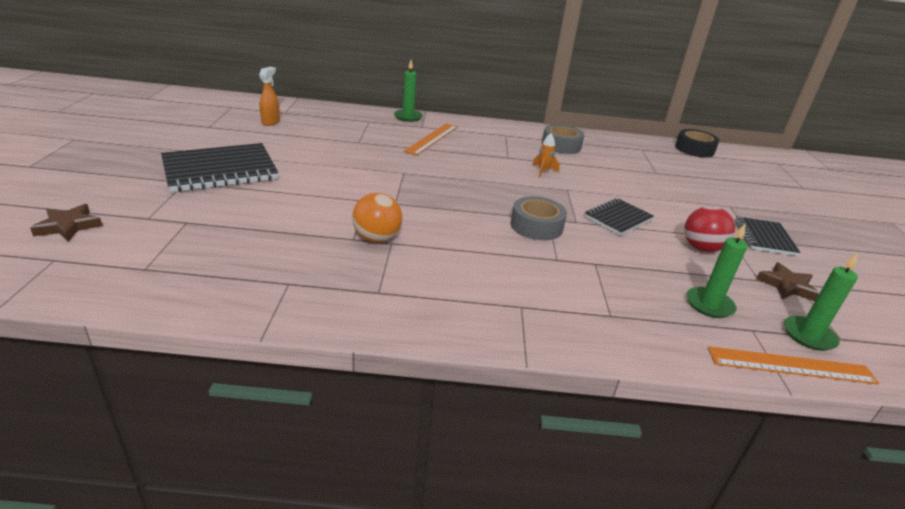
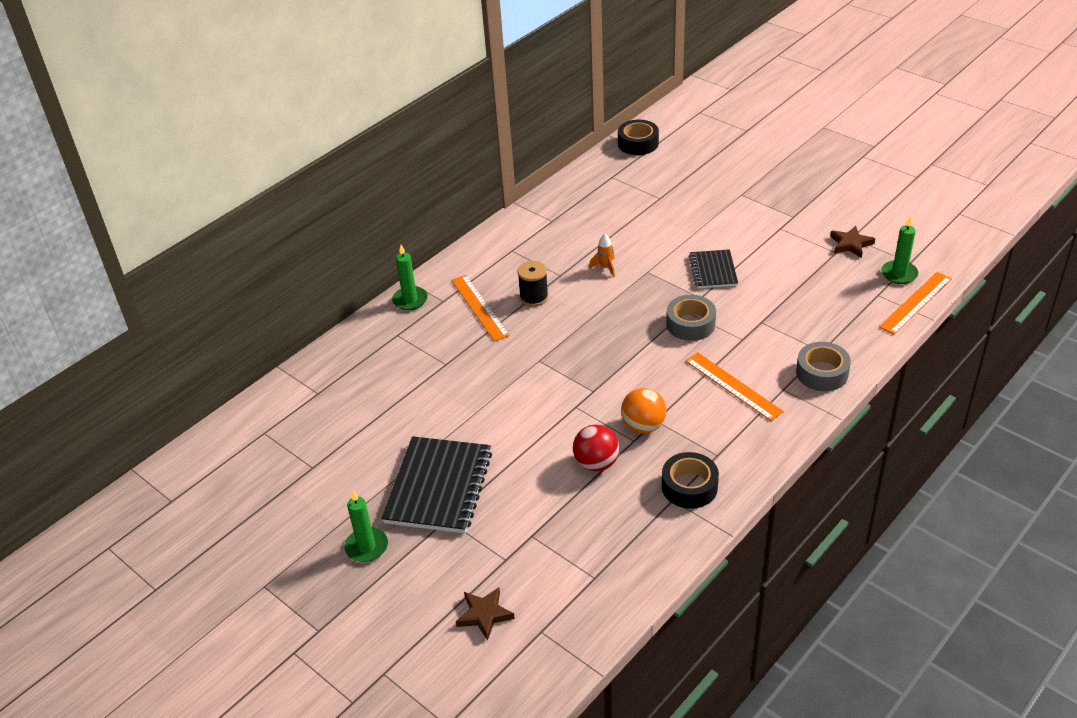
camera: 45 degrees left, 10 degrees up
orange spray bottle [259,67,280,126] -> none
grey tape [542,124,584,154] -> grey tape moved to [796,342,851,391]
red ball [684,206,735,252] -> red ball moved to [573,425,619,471]
green candle [687,224,747,318] -> green candle moved to [344,491,388,562]
black notebook [735,216,801,256] -> none
none -> black spool [517,261,549,307]
none -> black tape [662,452,719,509]
none -> orange ruler [685,352,784,421]

